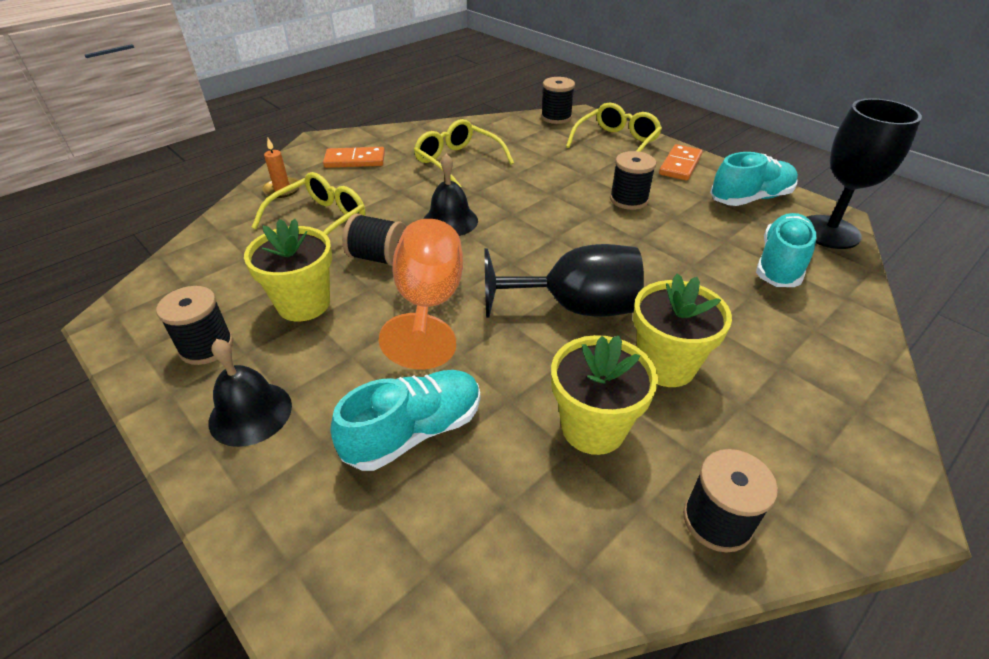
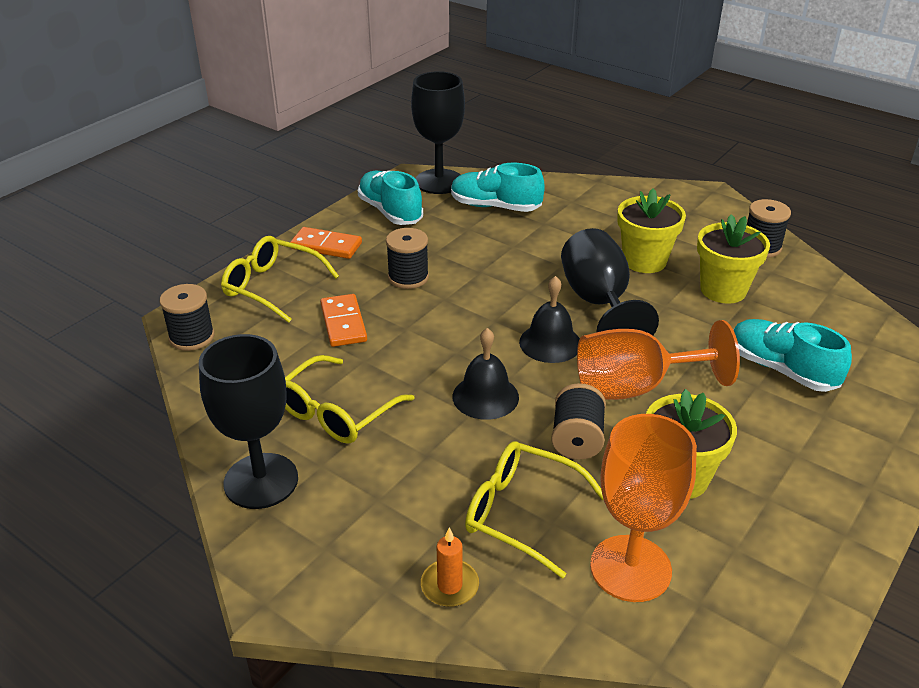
camera: 100 degrees left, 5 degrees down
black spool [156,286,233,365] -> none
black bell [209,339,292,447] -> black bell moved to [519,276,580,363]
orange domino [323,147,385,168] -> orange domino moved to [320,294,367,347]
none -> black goblet [199,334,298,509]
none -> orange goblet [590,414,697,602]

